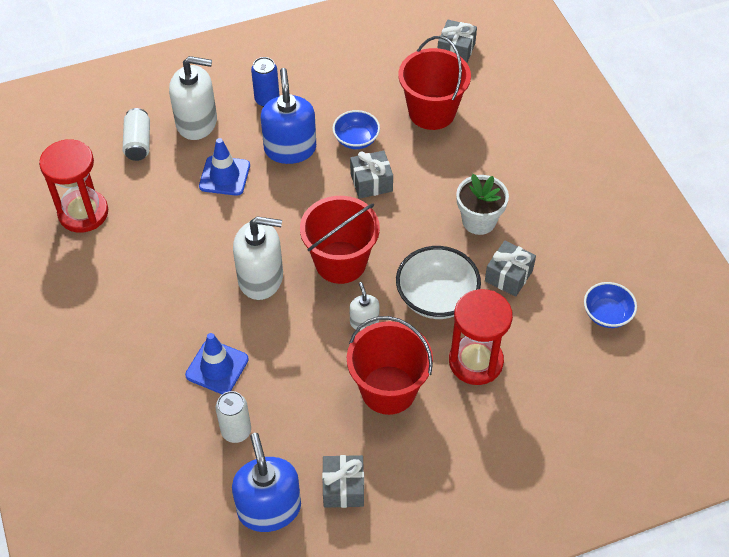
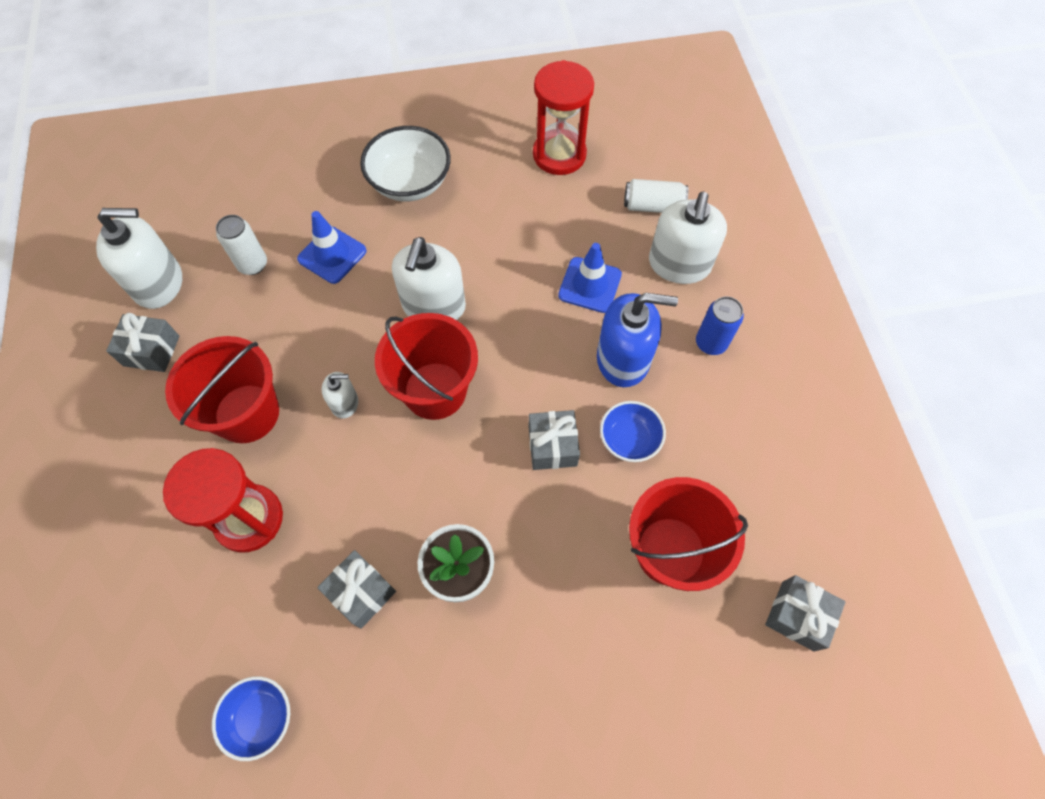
camera: 100 degrees right, 10 degrees up
blue soap dispenser [232,433,301,532] -> white soap dispenser [96,208,182,309]
white bowl [396,246,481,319] -> white bowl moved to [360,126,451,202]

